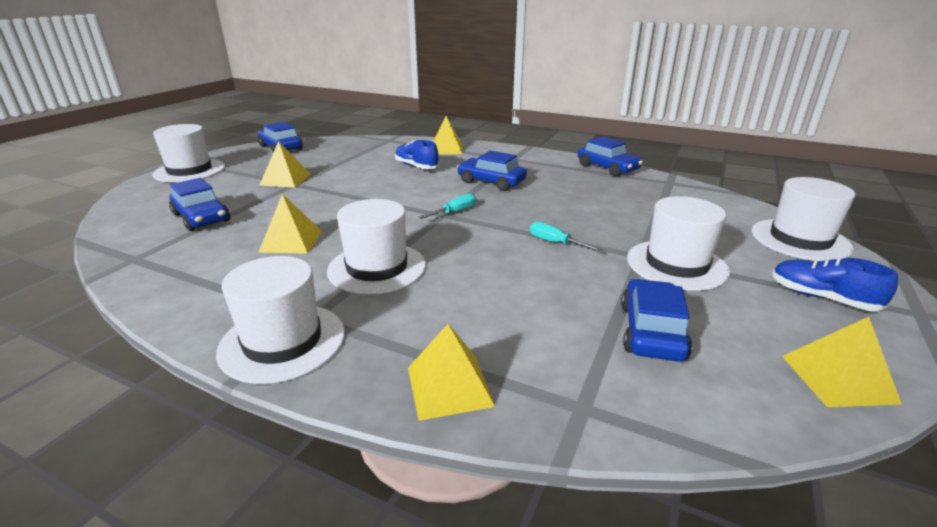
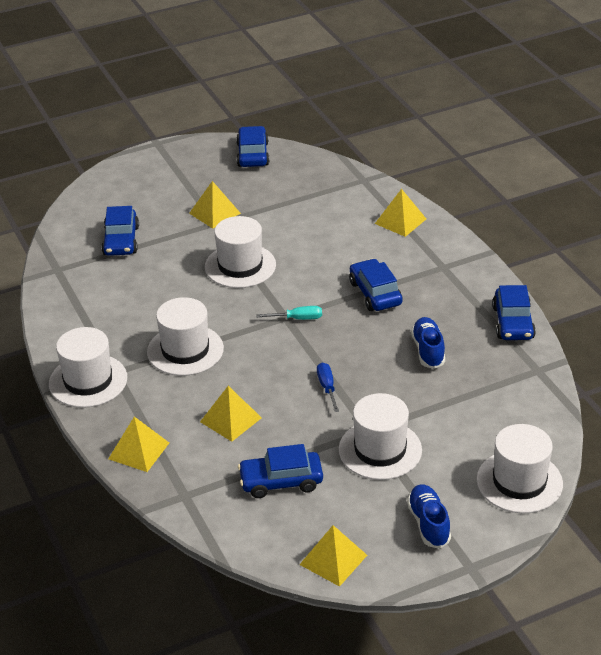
camera: 40 degrees right, 10 degrees up
white hat [152,124,225,183] -> white hat moved to [205,216,276,288]
yellow pyramid [258,194,322,254] -> yellow pyramid moved to [200,386,262,442]
blue shoe [395,140,439,169] -> blue shoe moved to [411,317,445,369]
turquoise screwdriver [530,222,603,252] -> blue screwdriver [317,362,339,412]
blue car [621,279,692,362] -> blue car turned 150 degrees counterclockwise [238,444,323,498]

